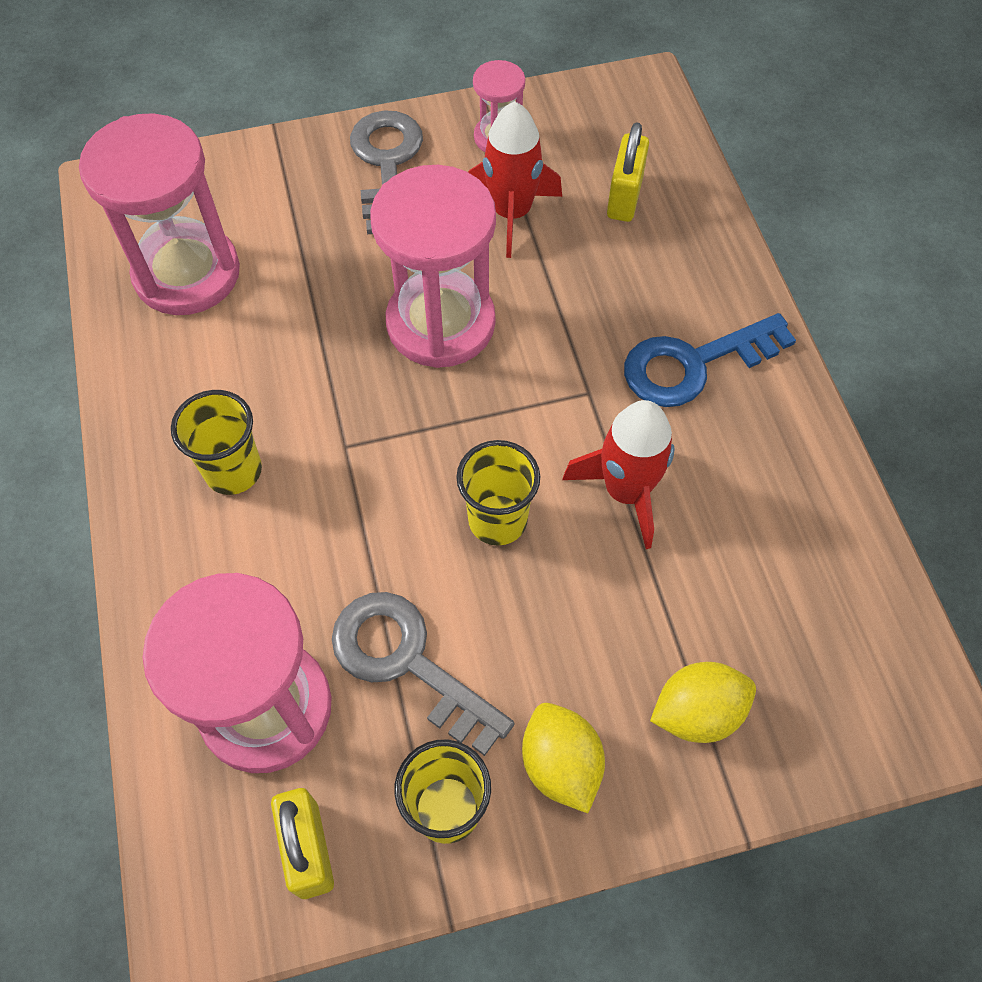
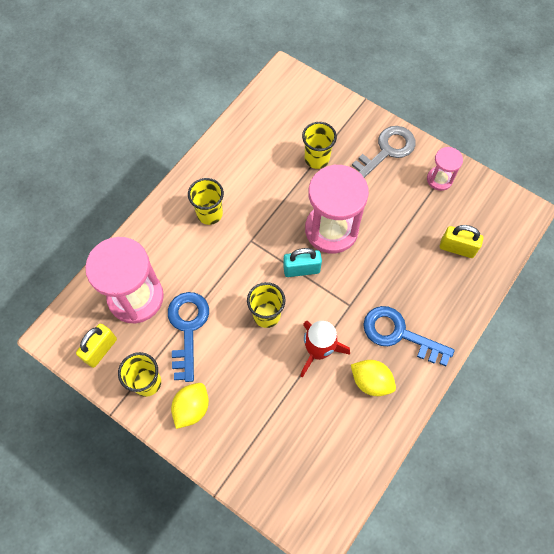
camera: 50 degrees right, 5 degrees up
pink hourglass [79,113,240,315] -> none
grey key [332,592,515,756] -> blue key [168,292,209,382]
red rocket [468,101,562,258] -> none
yellow padlock [607,122,649,222] -> yellow padlock turned 45 degrees clockwise [440,225,483,258]
yellow lemon [650,662,756,743] -> yellow lemon moved to [351,360,396,396]
none -> turquoise padlock [283,248,322,277]
none -> yellow cup [302,122,337,169]

